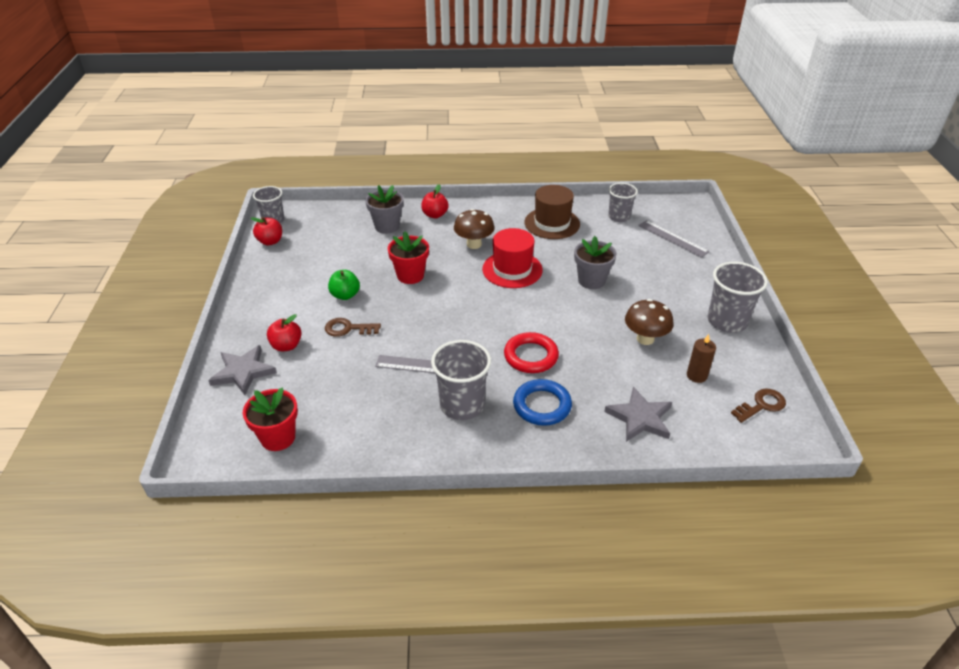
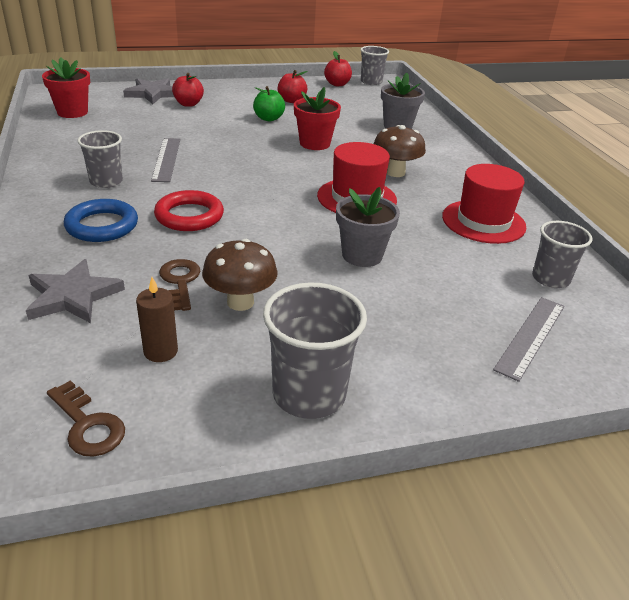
camera: 75 degrees right, 5 degrees down
brown key [325,318,381,337] -> brown key moved to [159,259,200,311]
red apple [421,184,449,218] -> red apple moved to [278,70,308,103]
grey cup [431,340,491,420] -> grey cup [77,130,123,188], size x0.66
brown hat [524,185,580,239] -> red hat [442,164,527,244]

